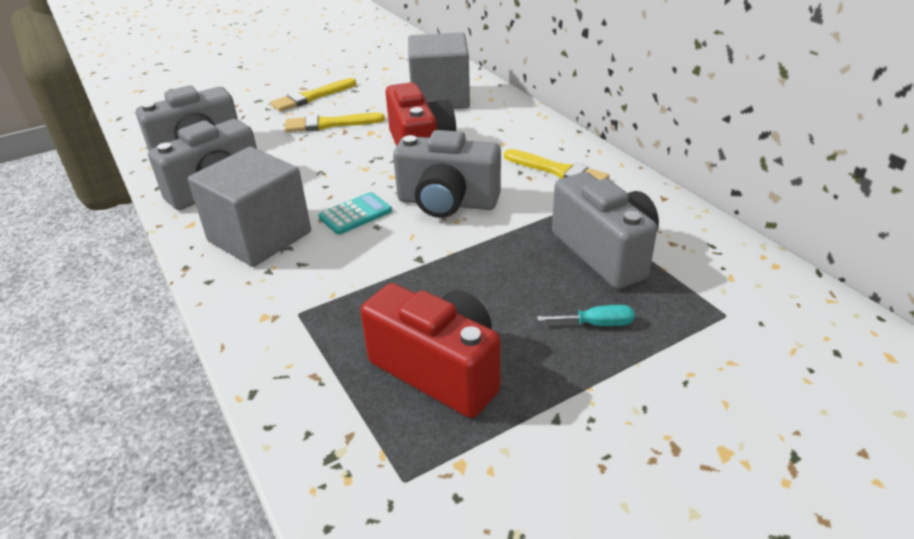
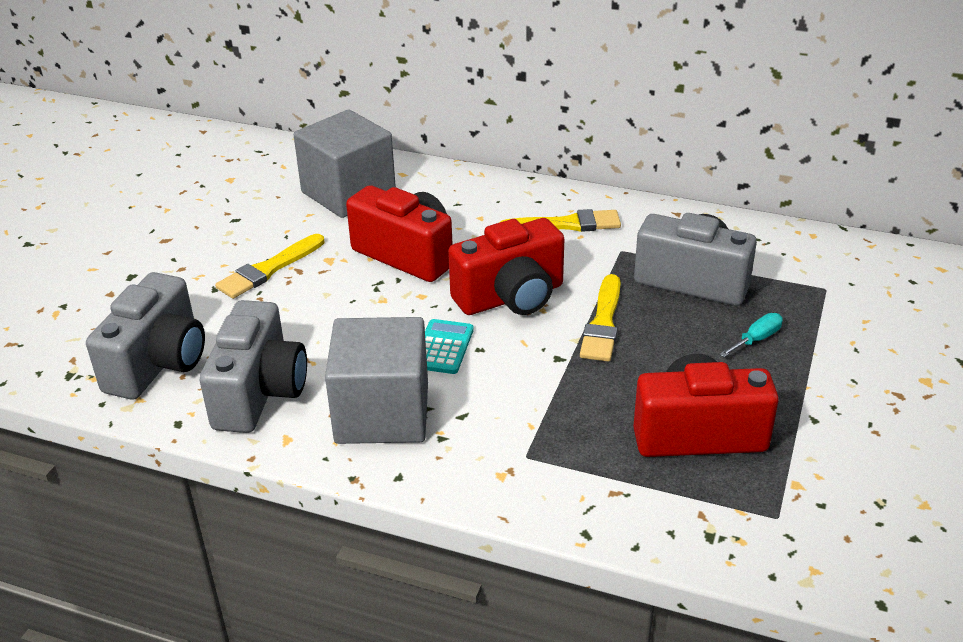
camera: 40 degrees left, 0 degrees up
yellow brush [270,78,356,112] -> yellow brush moved to [580,274,621,361]
grey camera [393,130,501,218] -> red camera [448,218,564,315]

